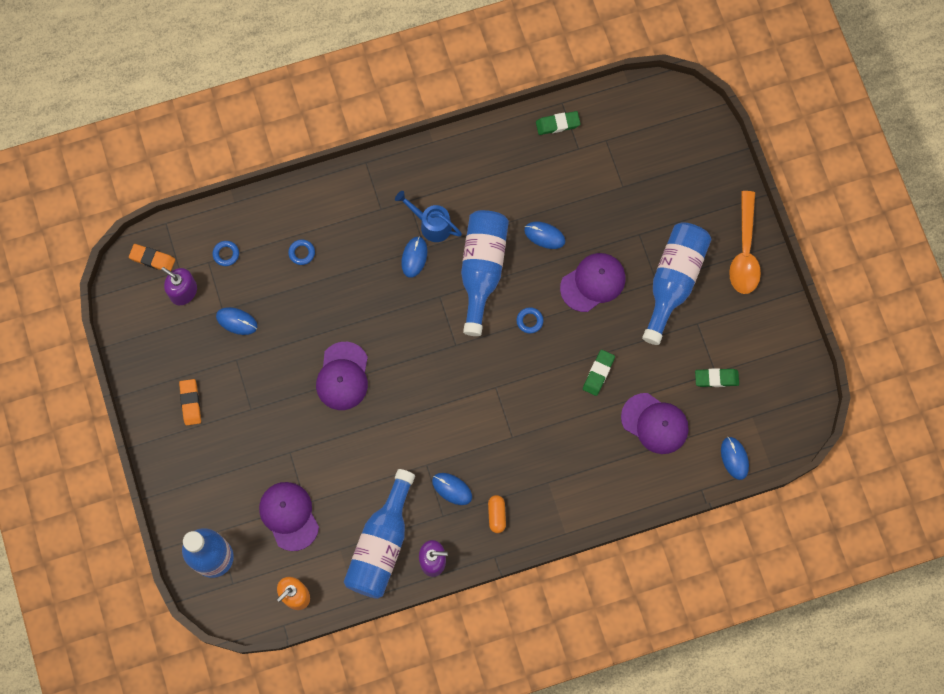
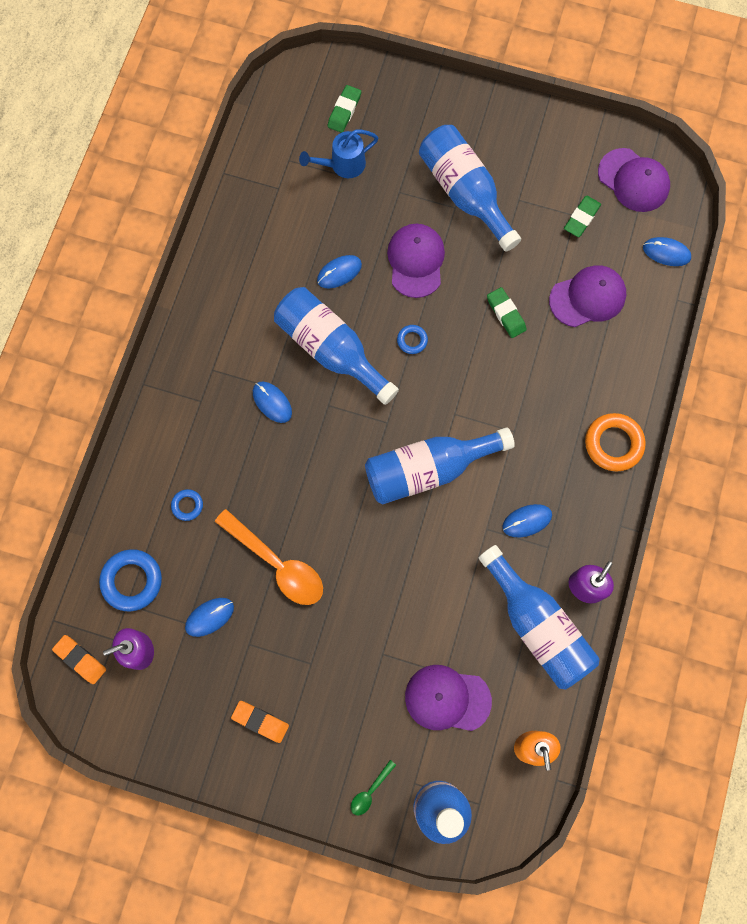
camera: 55 degrees left, 0 degrees up
orange eraser [129,244,175,271] -> orange eraser turned 75 degrees clockwise [52,635,106,684]
blue ring [213,241,239,266] -> blue ring [99,549,162,611], size x1.89
purple cap [316,342,368,410] -> purple cap moved to [598,148,670,212]
blue watering can [395,191,462,242] -> blue watering can moved to [299,130,378,178]
orange capsule [488,495,506,533] -> none
green eraser [536,111,580,135] -> green eraser moved to [328,85,361,133]
orange spoon [729,191,761,294] -> orange spoon moved to [215,509,323,605]
none -> green spoon [351,760,396,815]
none -> blue bottle [365,427,515,504]
none -> orange ring [585,413,646,471]

